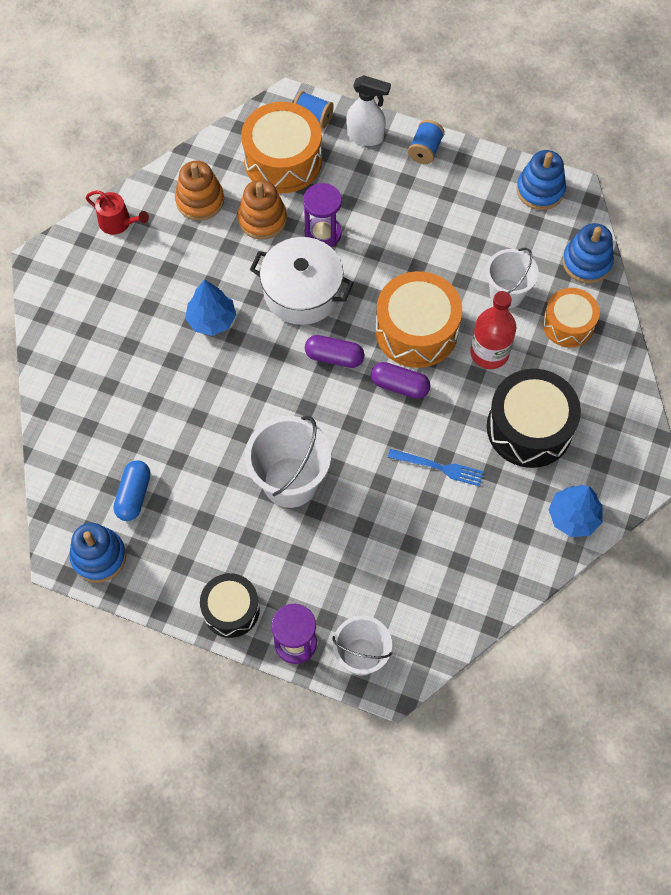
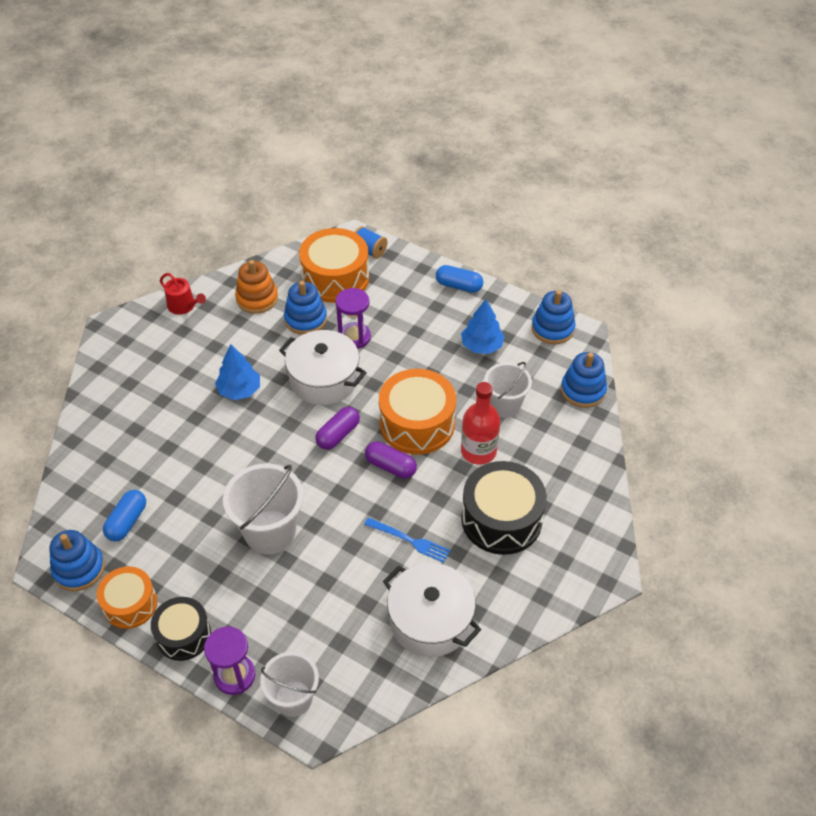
camera: 10 degrees right, 15 degrees down
orange stacking toy [238,180,287,240] -> blue stacking toy [284,281,327,335]
purple capsule [305,335,364,368] -> purple capsule turned 75 degrees counterclockwise [315,407,360,450]
white spray bottle [346,75,391,146] -> none
blue spool [408,120,445,164] -> blue capsule [436,265,483,293]
orange drum [542,288,600,347] -> orange drum moved to [97,567,157,629]
blue tree [548,485,602,537] -> blue tree moved to [461,299,505,354]
none -> white pot [383,563,481,657]

